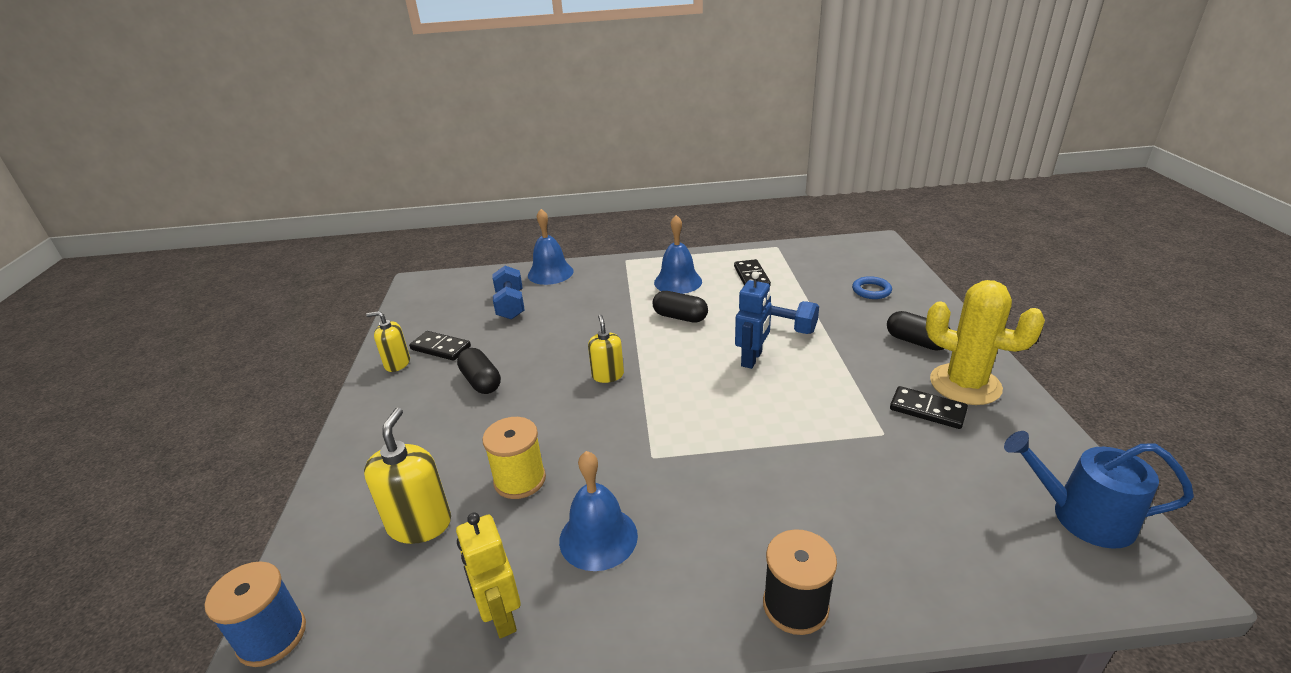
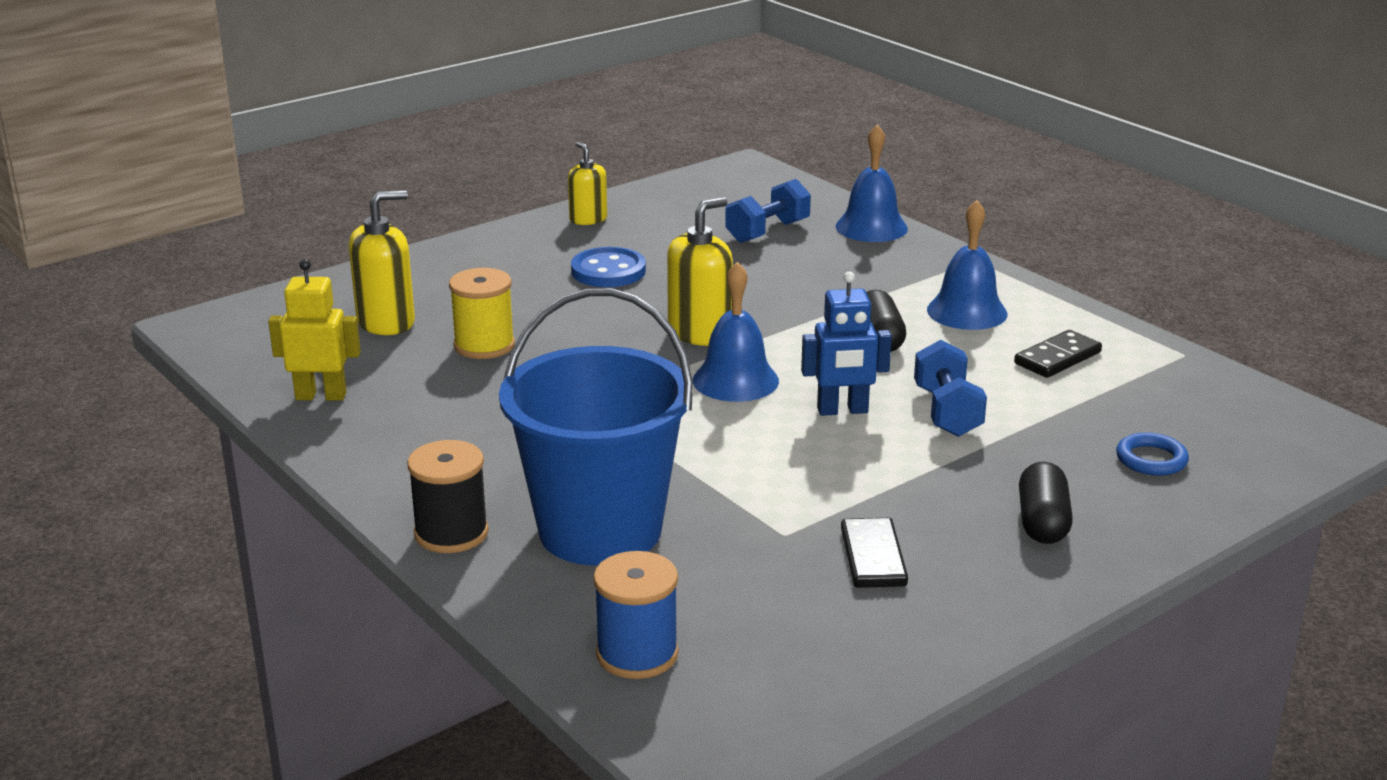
camera: 55 degrees right, 5 degrees down
blue spool [205,561,306,667] -> blue spool moved to [593,551,679,679]
black domino [409,331,471,361] -> none
yellow robot [456,513,521,639] -> yellow robot turned 60 degrees clockwise [268,259,361,401]
black capsule [457,348,501,394] -> blue button [571,247,646,287]
blue bell [559,451,638,571] -> blue bell moved to [693,262,779,402]
yellow soap dispenser [588,314,624,383] -> yellow soap dispenser [667,197,733,346], size x1.56
yellow cactus [926,280,1045,405] -> none
blue watering can [1004,431,1194,549] -> none
none -> blue bucket [499,288,693,566]

